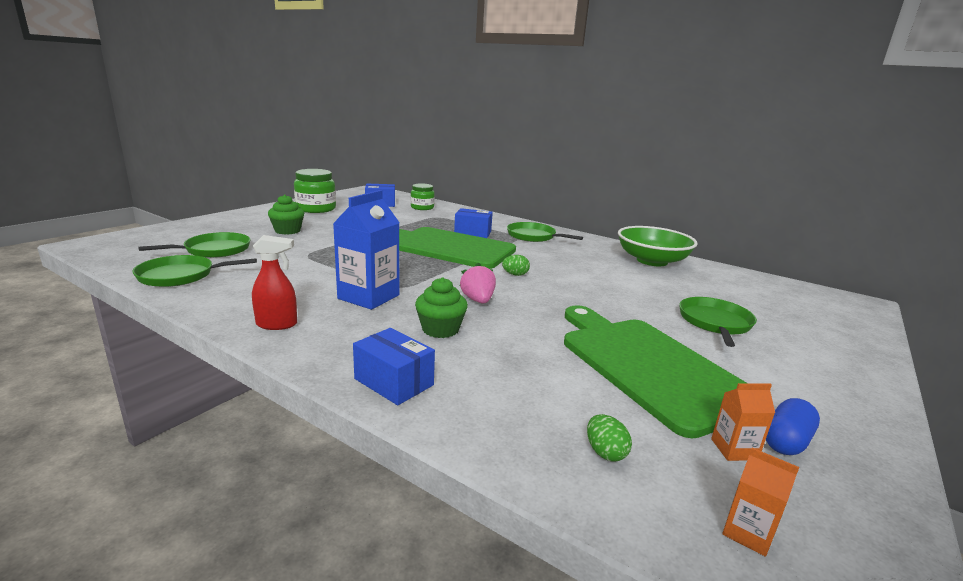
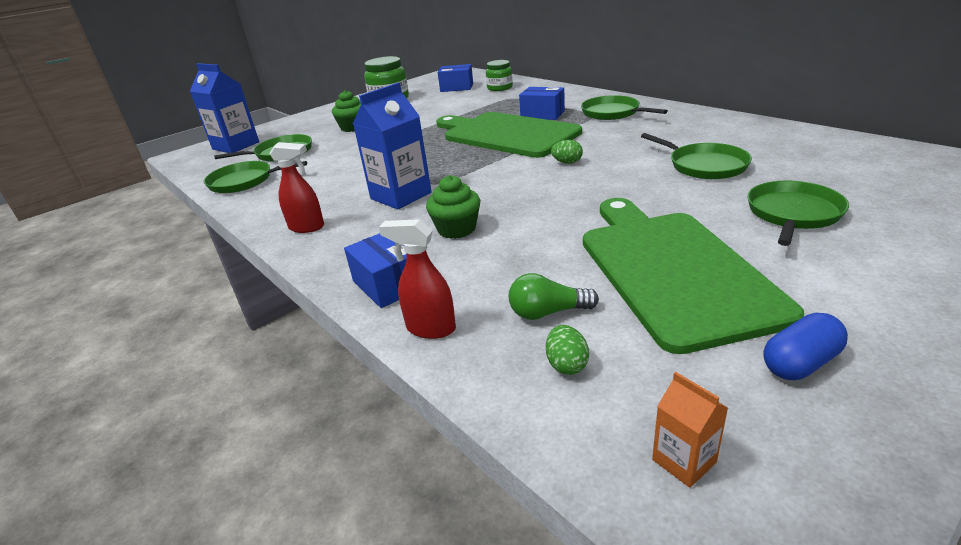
camera: 20 degrees right, 10 degrees up
pink strawberry [460,263,496,304] -> none
green bowl [618,226,698,266] -> none
orange carton [711,383,775,461] -> none
none -> blue carton [190,63,259,153]
none -> red spray bottle [379,219,456,339]
none -> green light bulb [509,273,599,320]
none -> green pan [641,133,752,179]

